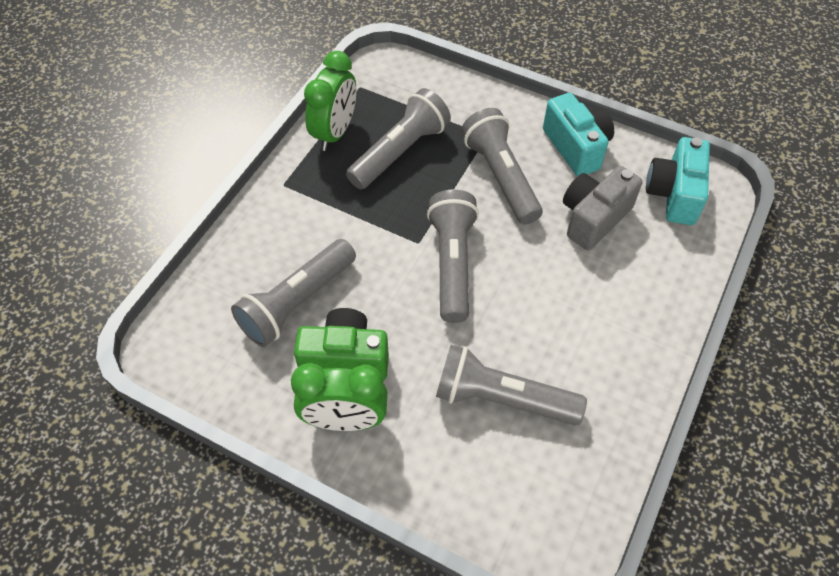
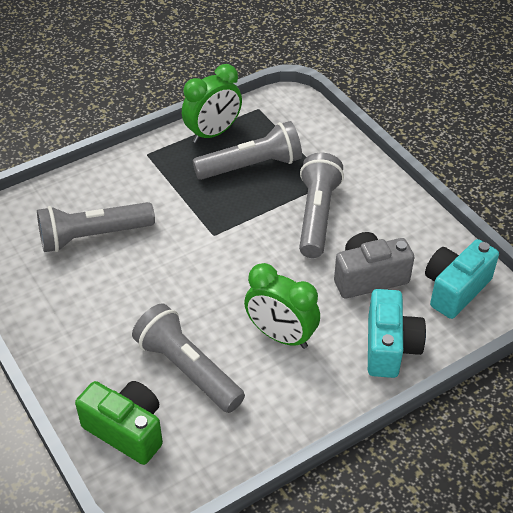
camera: 30 degrees right, 10 degrees down
green clock [291,363,388,431] -> green clock moved to [244,263,320,349]
green camera [294,308,389,381] -> green camera moved to [75,381,163,465]
grey flashlight [427,189,479,323] -> none
turquoise camera [543,93,614,176] -> turquoise camera moved to [368,289,426,378]

